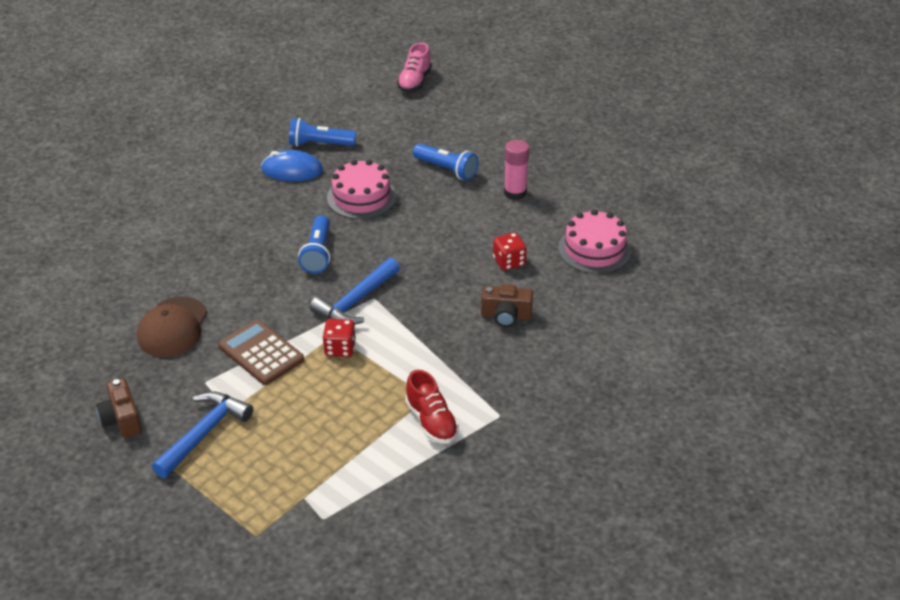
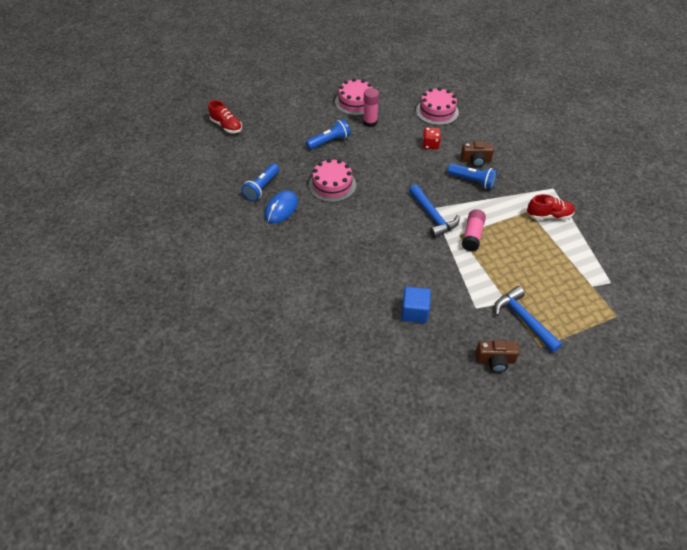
camera: 65 degrees left, 10 degrees up
brown cap [137,297,207,357] -> blue cube [401,286,431,323]
brown calculator [218,319,304,385] -> none
blue flashlight [298,215,330,274] -> blue flashlight moved to [447,164,497,189]
red dice [323,319,356,357] -> pink glue stick [461,209,486,251]
pink shoe [397,43,432,92] -> red shoe [208,100,242,133]
brown camera [481,284,533,327] -> brown camera turned 60 degrees clockwise [461,141,494,167]
none -> pink cake [335,78,373,116]

